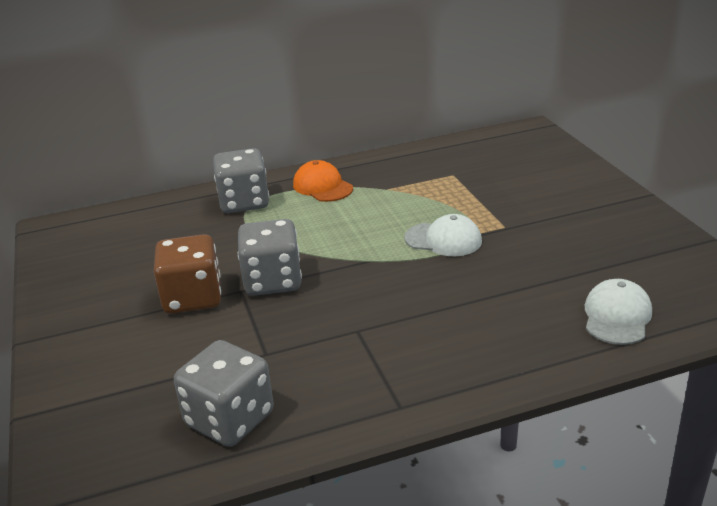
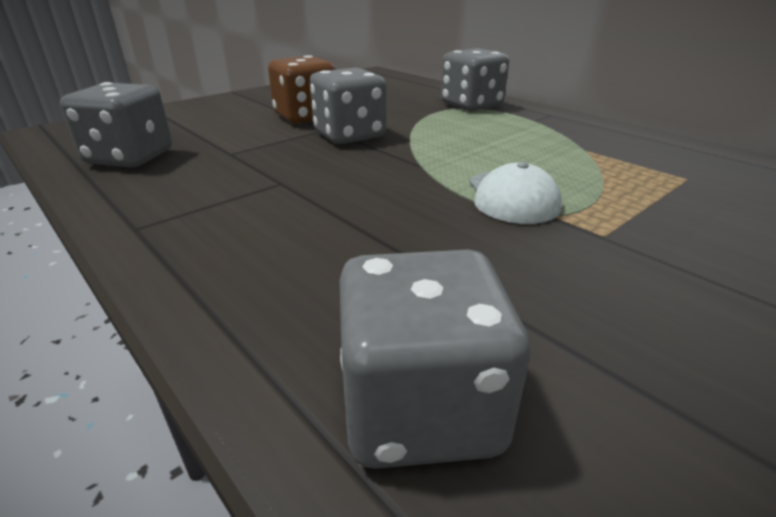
camera: 65 degrees right, 0 degrees up
orange cap [293,160,353,202] -> none
white cap [585,279,652,345] -> grey dice [339,250,531,469]

